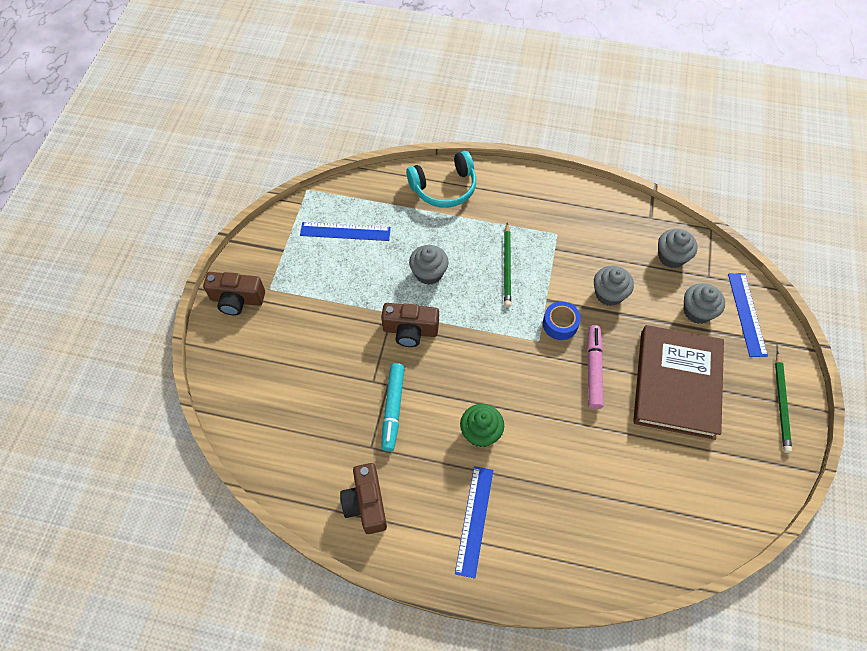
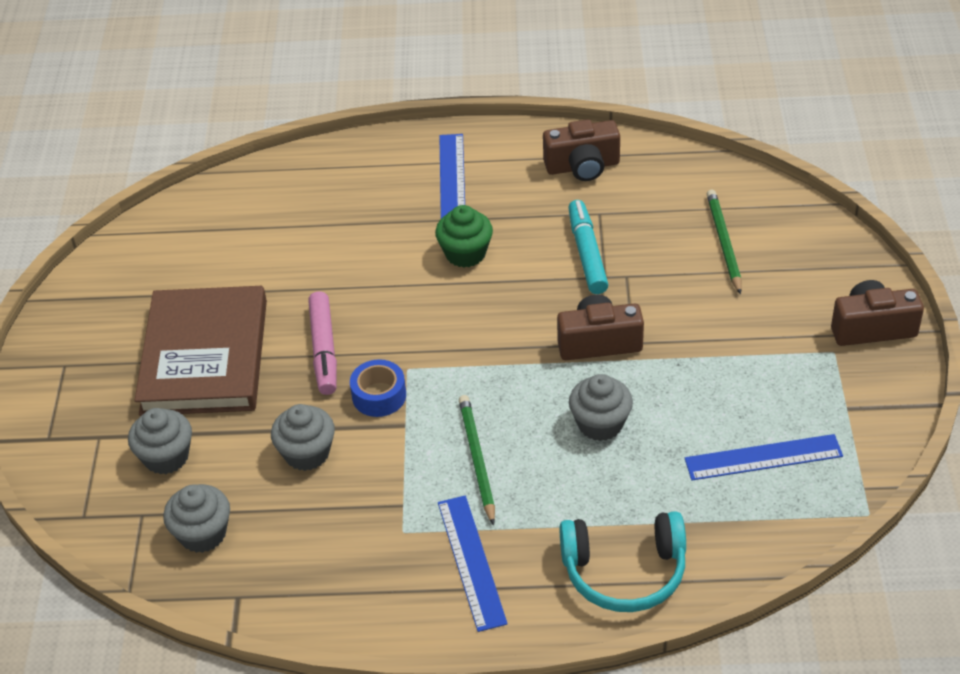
camera: 170 degrees right, 15 degrees down
brown camera [340,463,387,534] -> brown camera turned 105 degrees clockwise [543,119,620,181]
turquoise headphones [406,151,476,208] -> turquoise headphones turned 150 degrees counterclockwise [559,511,686,612]
blue ruler [728,273,768,357] -> blue ruler moved to [438,495,508,632]
green pencil [775,352,792,453] -> green pencil moved to [707,190,741,295]

